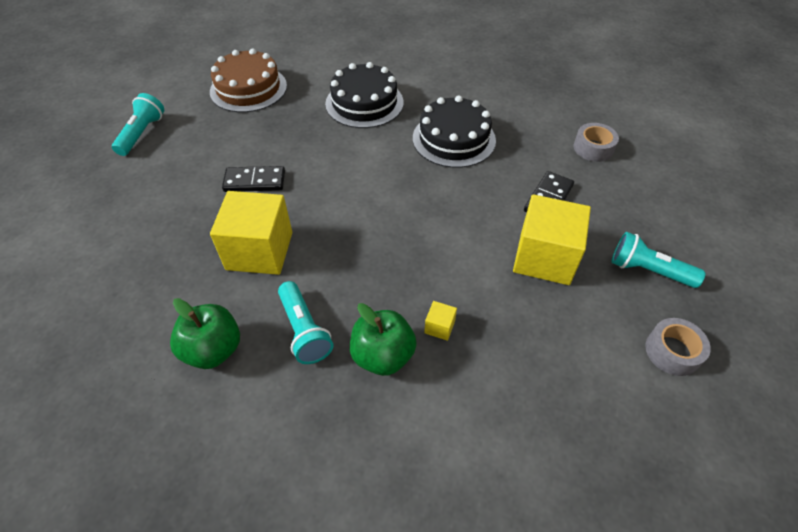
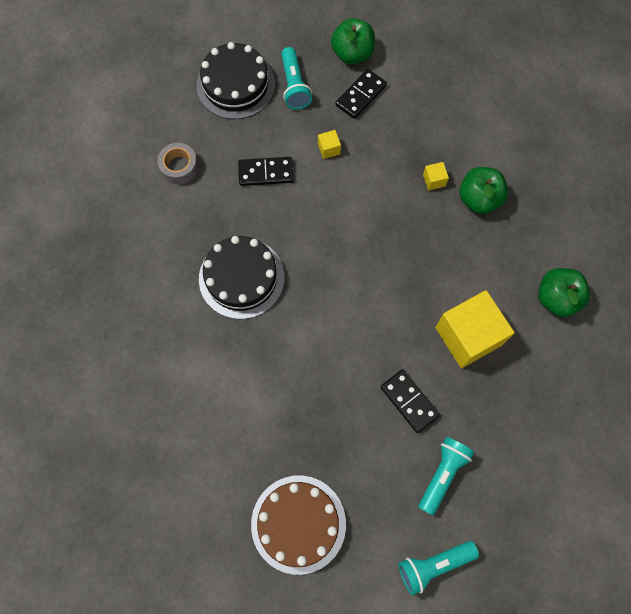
camera: 125 degrees left, 20 degrees up
turquoise flashlight [278,281,333,364] -> turquoise flashlight moved to [418,437,475,516]
black cake [325,62,404,128] -> black cake moved to [197,42,275,119]
yellow cube [513,194,591,285] -> yellow cube [318,130,341,159], size x0.40
grey tape [645,318,711,376] -> green apple [331,18,375,64]
none -> black domino [335,69,387,119]

